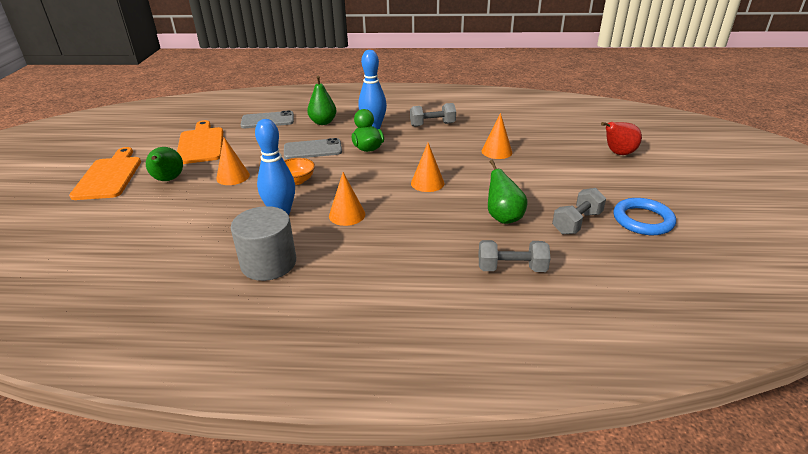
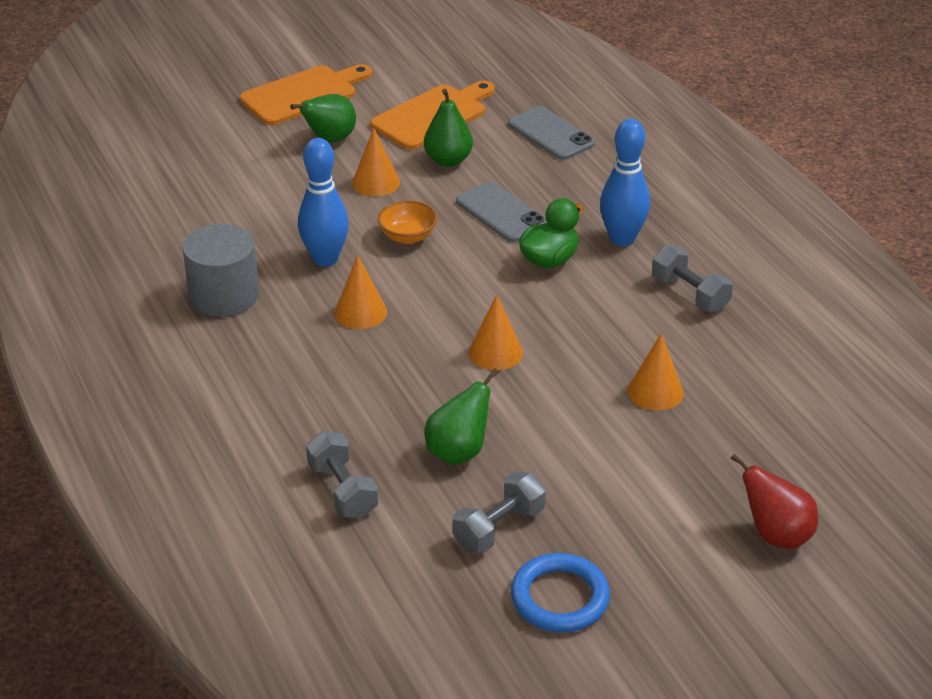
camera: 60 degrees right, 5 degrees up
green pear [307,75,337,125] -> green pear moved to [424,89,473,167]
grey dumbbell [552,188,606,234] -> grey dumbbell turned 60 degrees counterclockwise [453,471,546,553]

